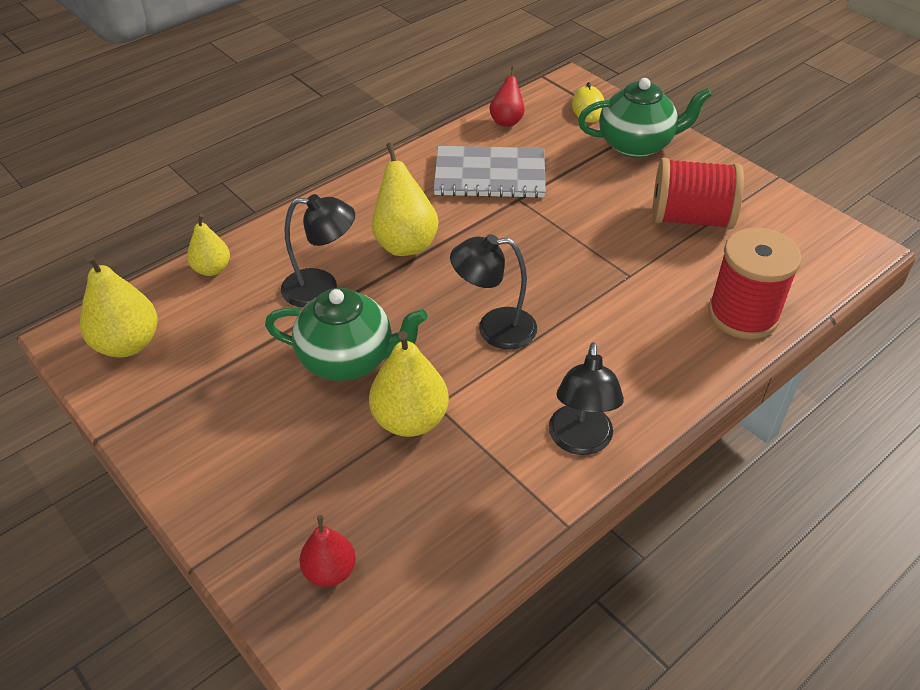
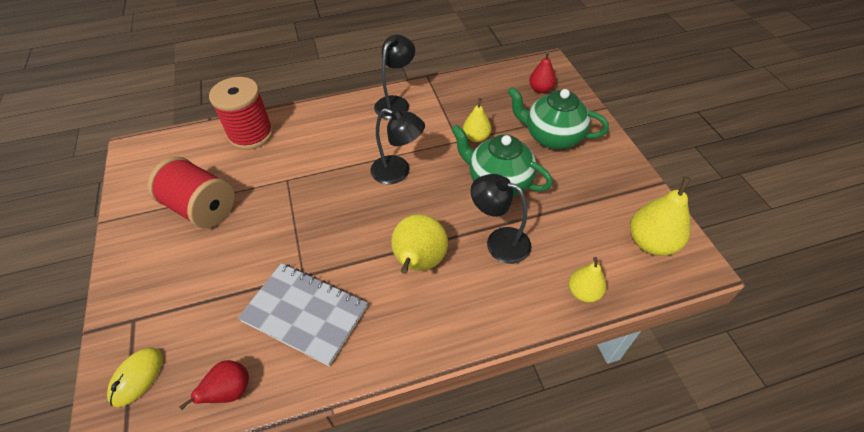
camera: 155 degrees left, 5 degrees up
yellow pear [369,331,449,437] -> yellow pear [463,98,492,142], size x0.62
green teapot [578,78,712,158] -> green teapot moved to [508,87,609,149]

